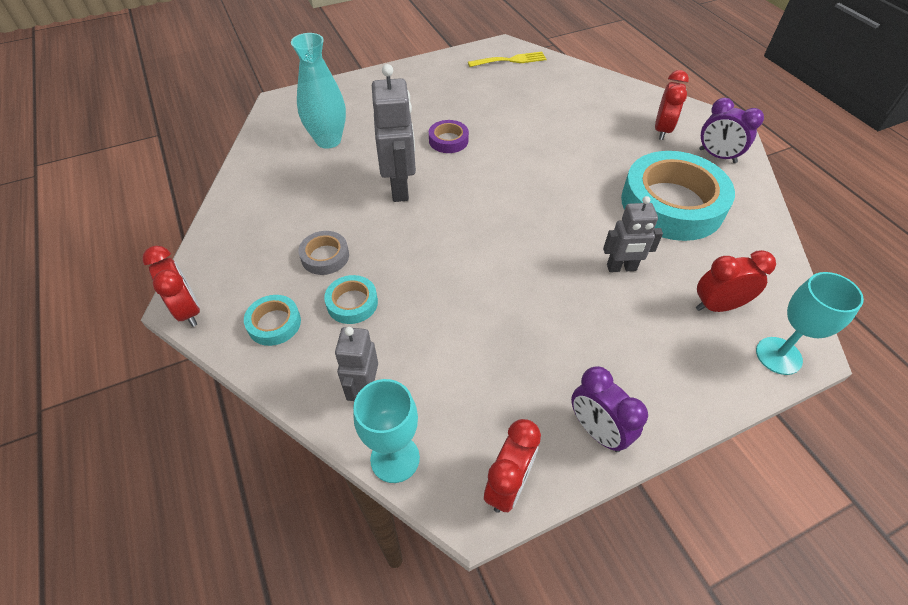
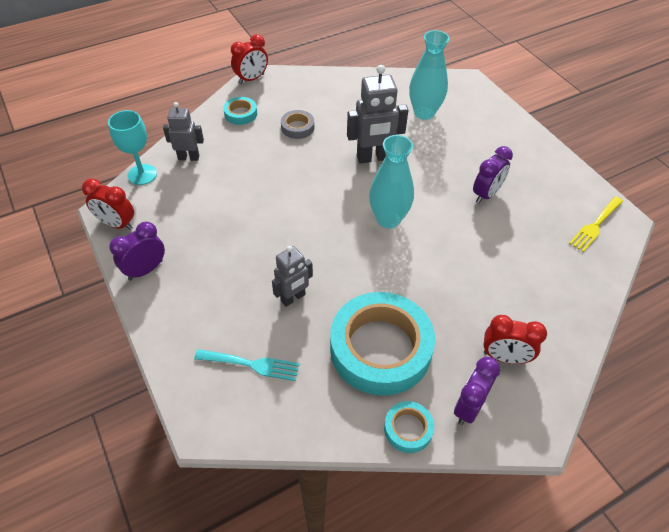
camera: 85 degrees right, 0 degrees up
turquoise tape [324,275,378,324] -> turquoise tape moved to [384,401,434,453]
purple tape [429,120,469,153] -> none
yellow fork [468,52,547,67] -> yellow fork turned 60 degrees clockwise [569,196,623,252]
grey robot [603,196,663,272] -> grey robot turned 120 degrees counterclockwise [272,246,313,307]
red clock [696,250,776,312] -> turquoise fork [194,349,299,381]
turquoise goblet [756,272,864,375] -> none
none -> turquoise vase [369,135,414,228]
none -> purple clock [473,146,513,203]

